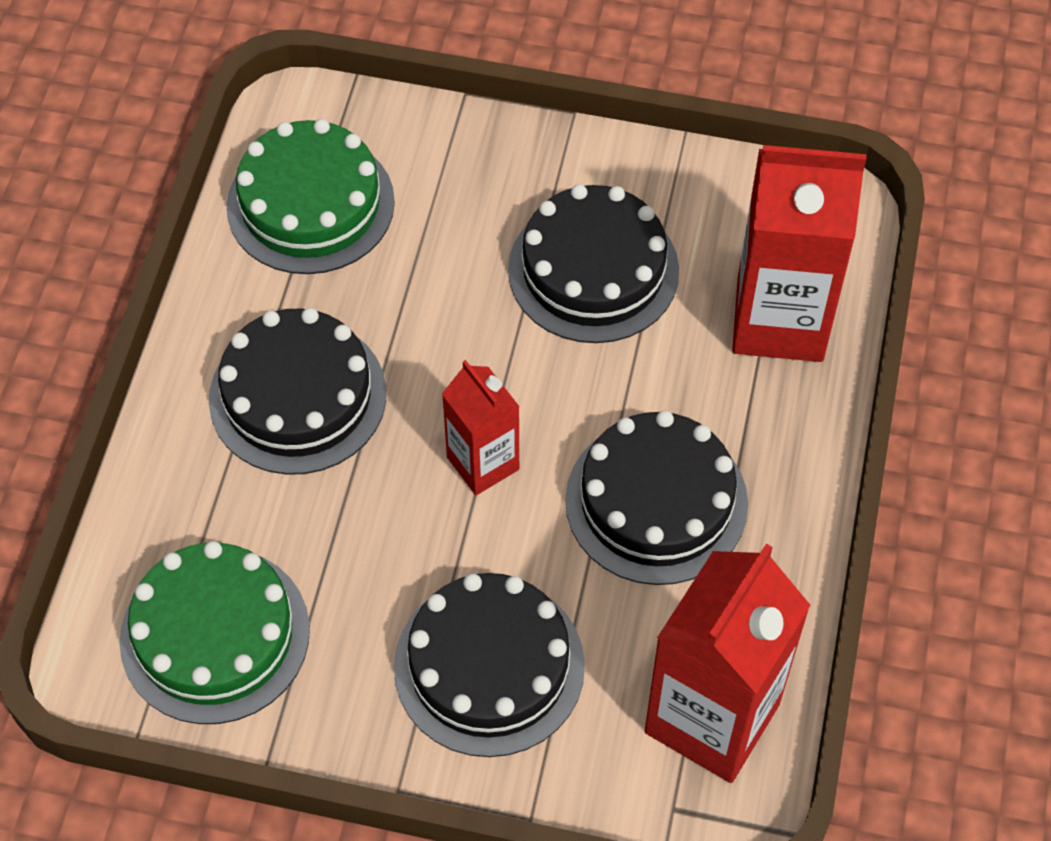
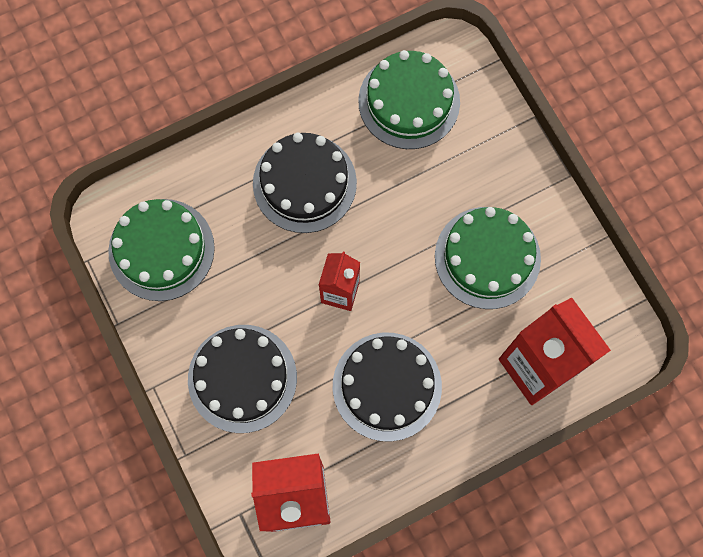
camera: 50 degrees right, 15 degrees up
black cake [508,184,679,343] -> green cake [435,207,541,309]

